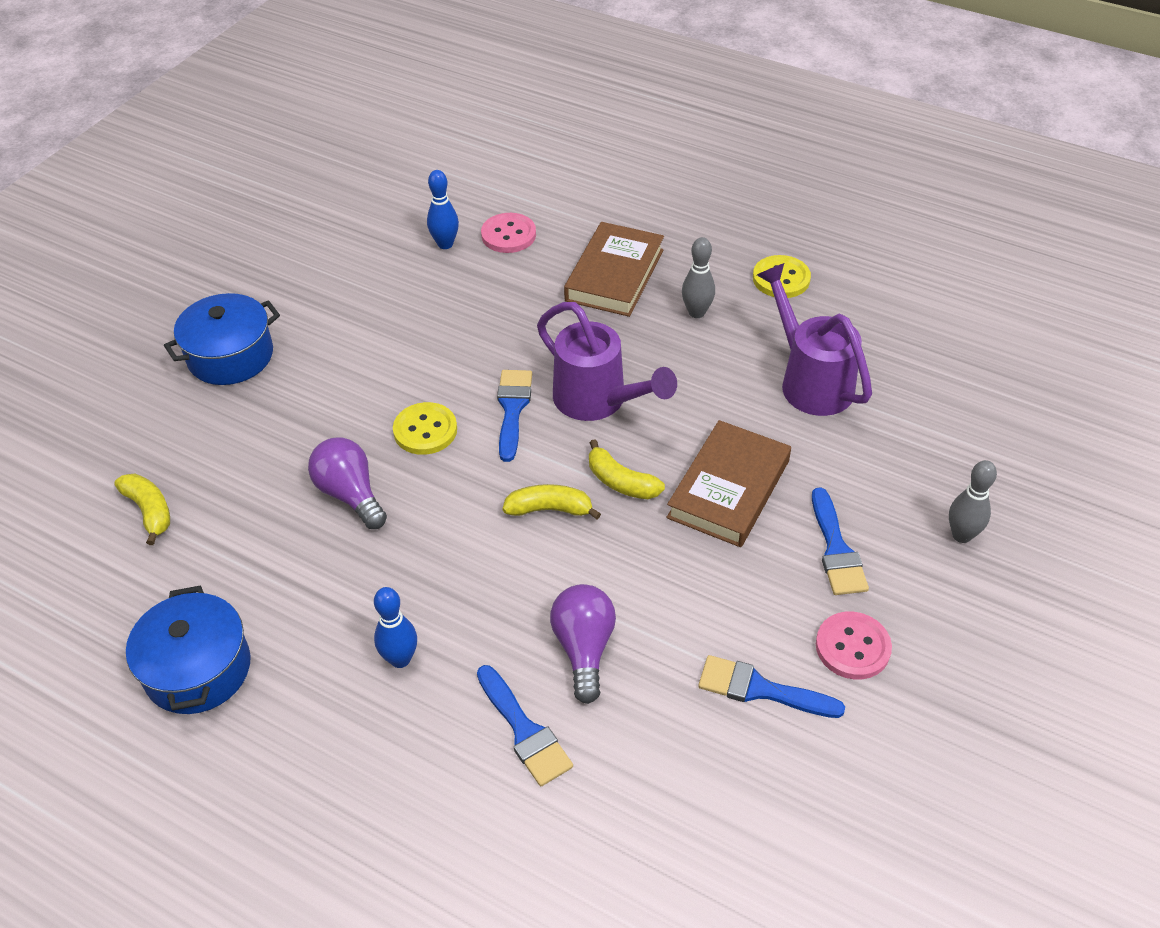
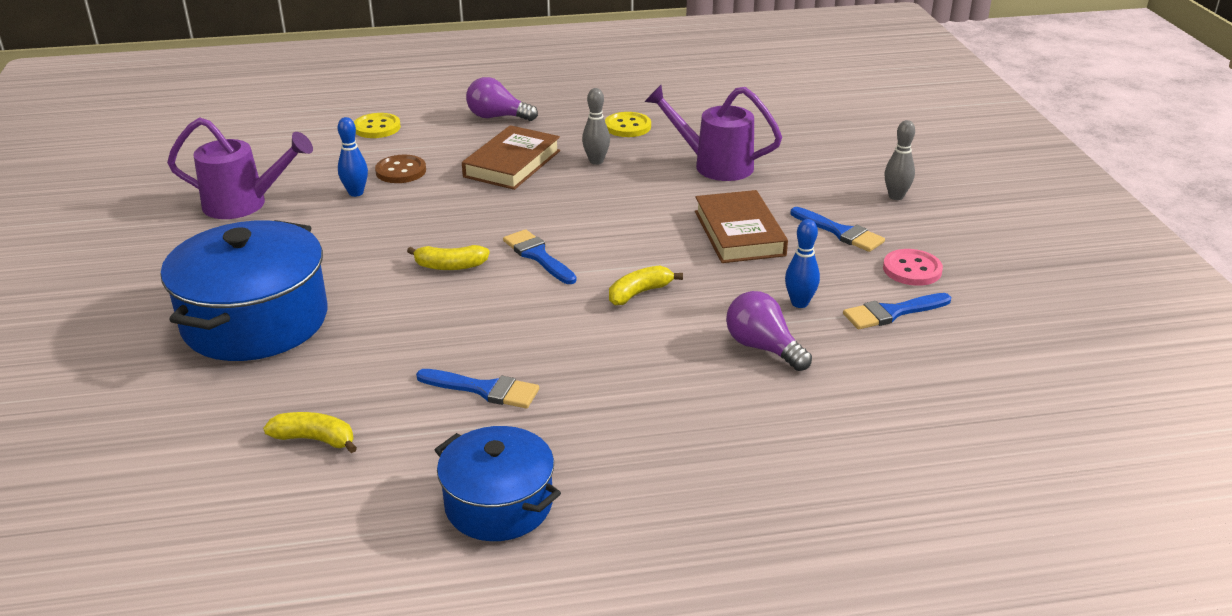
camera: 40 degrees left, 15 degrees down
blue pot [164,293,280,385] -> blue pot [161,220,327,361], size x1.63
purple light bulb [308,437,387,529] -> purple light bulb moved to [466,77,538,121]
blue bowling pin [374,587,417,668] -> blue bowling pin moved to [785,219,820,308]
yellow button [393,402,457,455] -> yellow button moved to [354,113,401,138]
blue brush [477,665,573,786] -> blue brush moved to [416,369,539,408]
pink button [481,213,536,253] -> brown button [375,155,426,183]
purple watering can [537,302,677,421] -> purple watering can moved to [167,117,313,219]
brown book [564,222,664,317] -> brown book turned 45 degrees clockwise [462,125,560,190]
yellow banana [589,439,665,499] -> yellow banana moved to [407,245,490,270]

